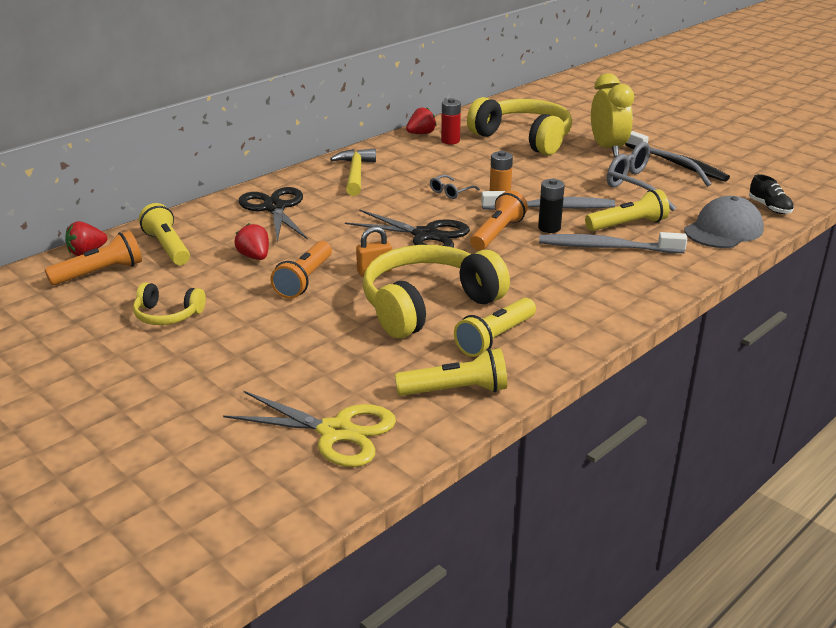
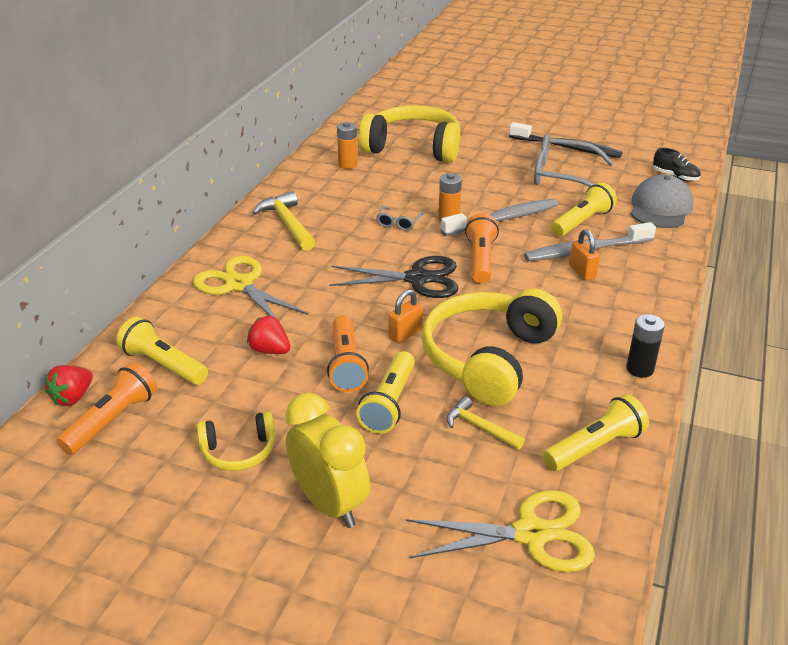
camera: 25 degrees left, 5 degrees up
black scissors [238,187,308,242] -> yellow scissors [193,256,308,319]
red strawberry [406,107,437,134] -> none
red battery [441,98,461,144] -> orange battery [337,122,358,169]
yellow flashlight [454,298,536,357] -> yellow flashlight moved to [356,351,415,434]
black battery [538,178,565,233] -> black battery moved to [626,314,665,378]
yellow clock [591,73,634,157] -> yellow clock moved to [286,393,370,528]
none -> yellow hammer [447,397,525,450]
none -> orange padlock [569,229,600,280]

